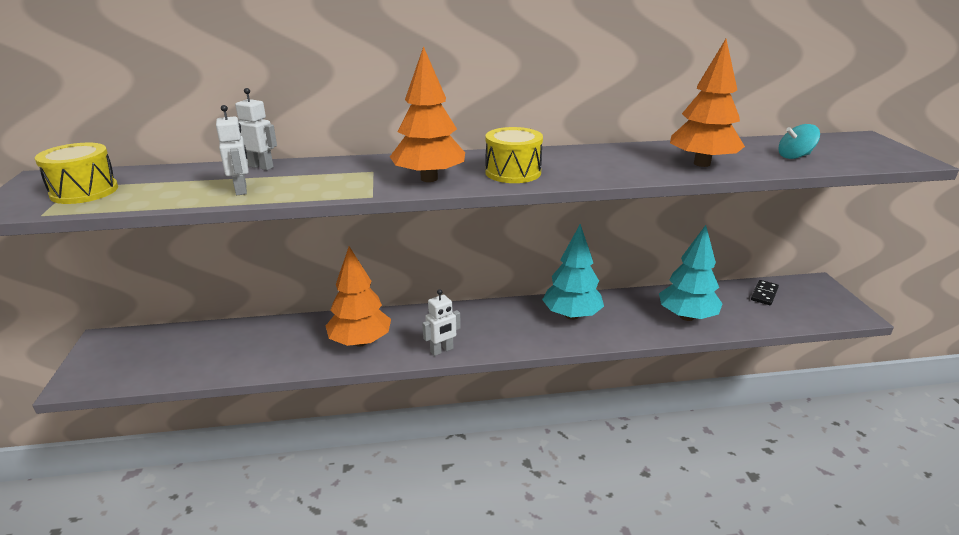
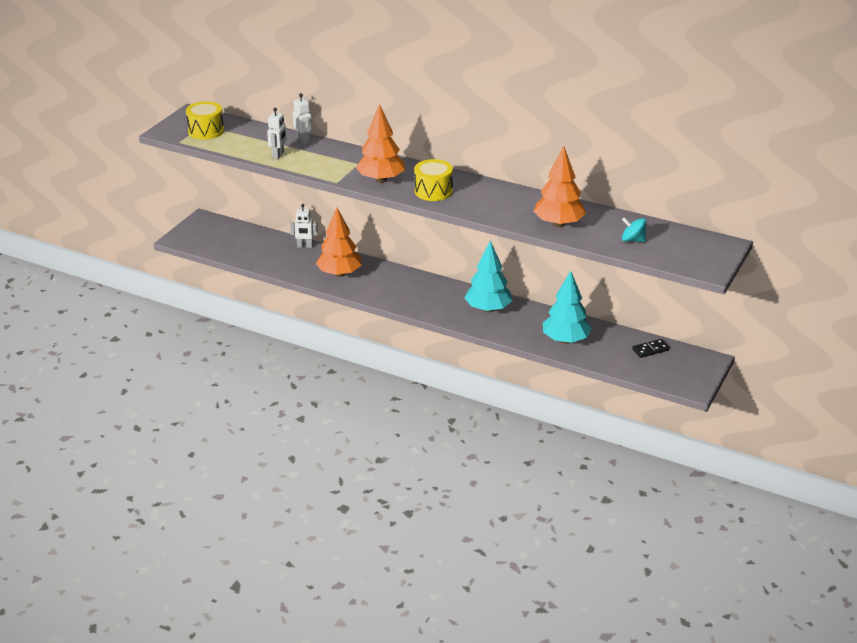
camera: 35 degrees right, 5 degrees up
white robot [422,289,461,356] -> white robot moved to [290,204,318,248]

